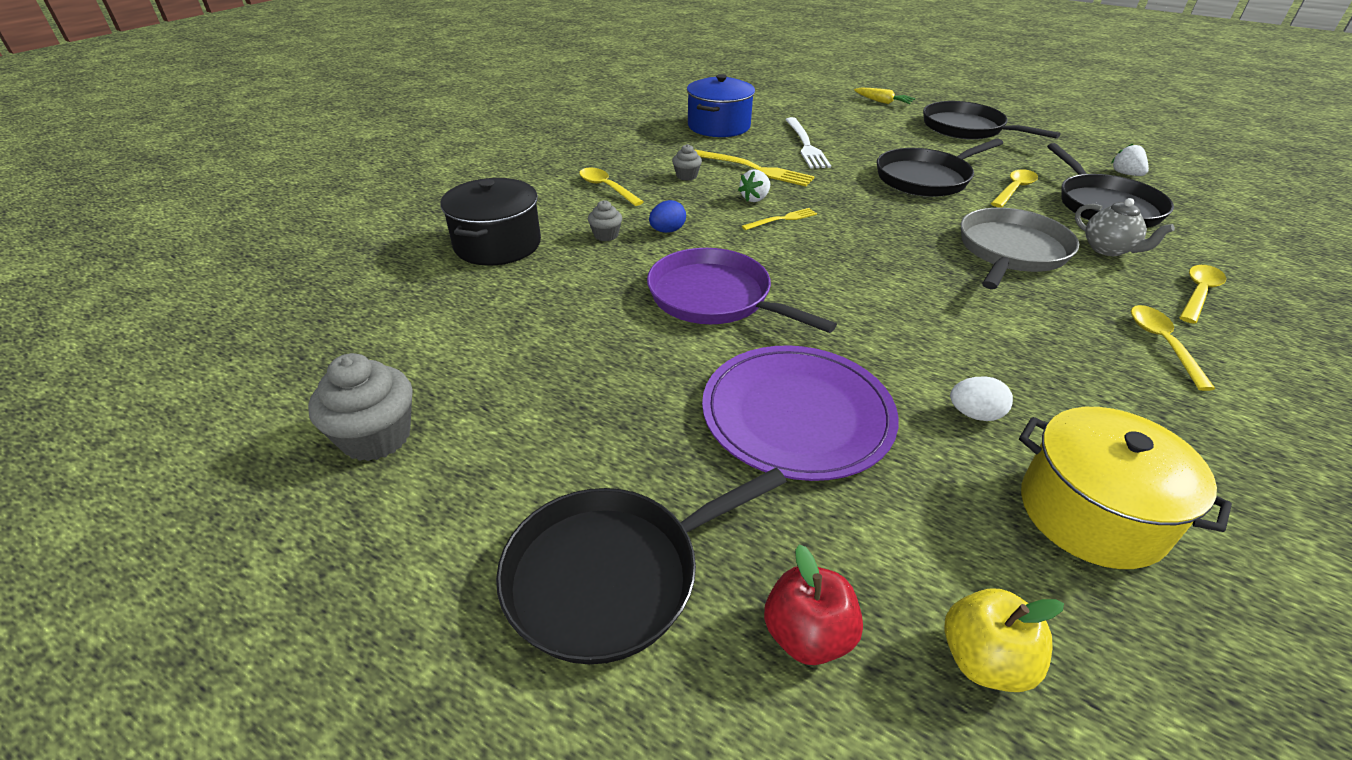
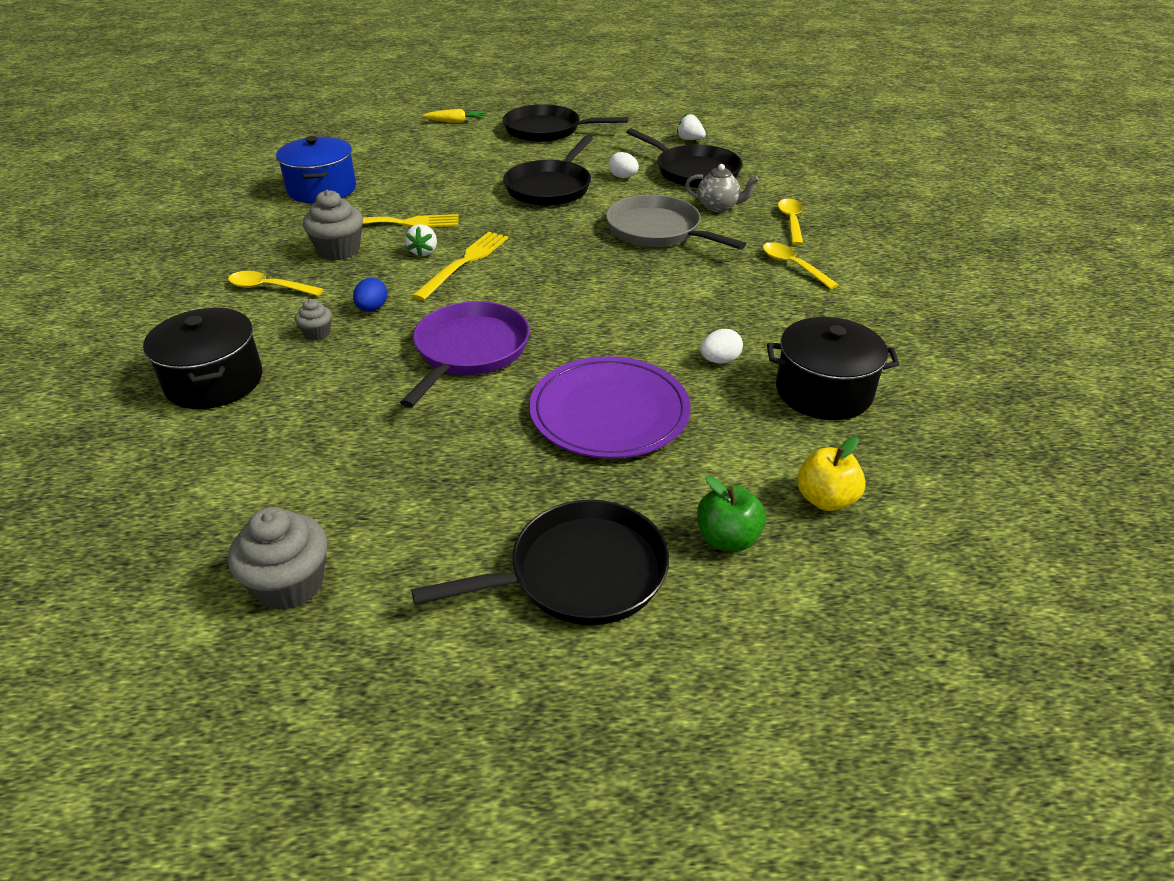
camera: 35 degrees left, 0 degrees up
black pan [496,468,787,664] -> black pan turned 135 degrees counterclockwise [411,500,669,625]
purple pan [647,248,837,333] -> purple pan turned 105 degrees clockwise [400,301,530,408]
grey cupcake [672,144,702,181] -> grey cupcake [303,190,363,260], size x1.86
yellow fork [742,208,817,230] -> yellow fork [412,232,508,301], size x1.77
red apple [764,545,863,665] -> green apple [697,476,766,552]
white fork [785,117,831,168] -> none
grey pan [961,208,1079,289] -> grey pan turned 45 degrees counterclockwise [606,195,746,249]
yellow spoon [991,169,1038,208] -> white egg [609,152,639,178]
yellow pot [1019,407,1232,569] -> black pot [767,317,900,420]

